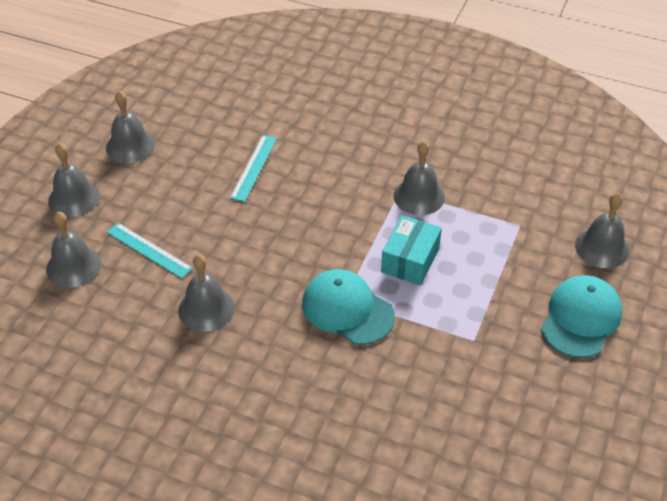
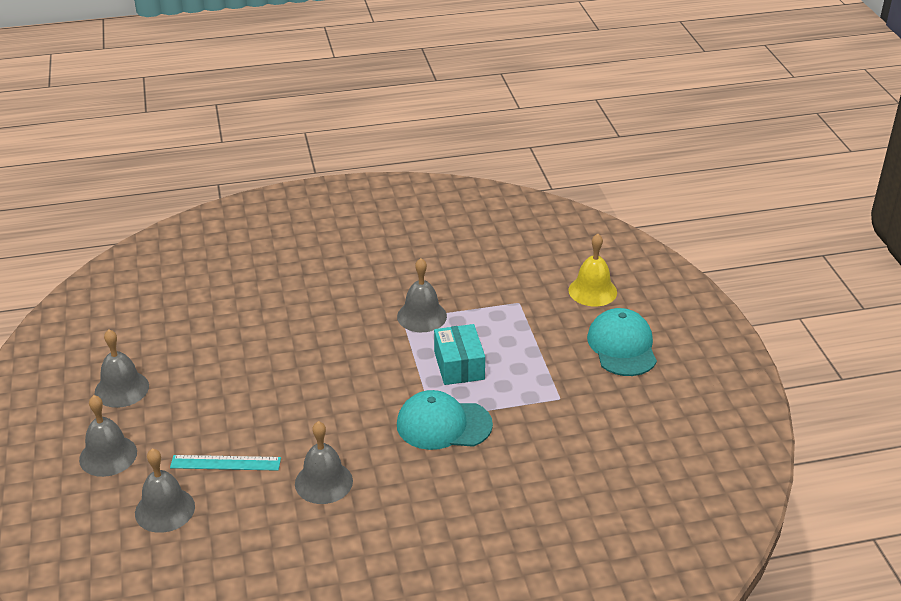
camera: 35 degrees left, 10 degrees down
turquoise ruler [230,135,277,202] -> none
grey bell [575,193,629,268] -> yellow bell [568,234,617,307]

